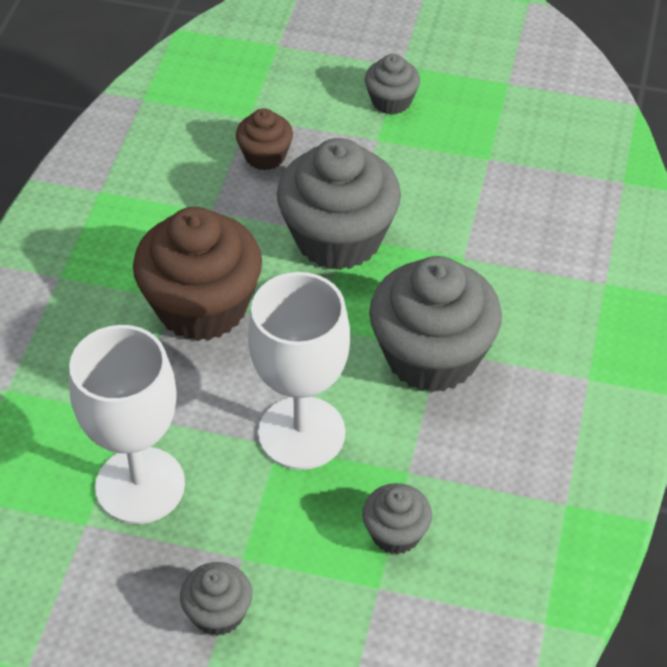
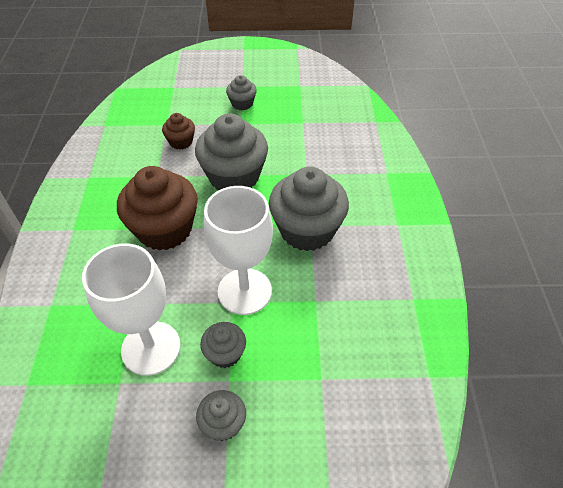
camera: 15 degrees left, 0 degrees up
grey cupcake [362,483,432,554] -> grey cupcake moved to [200,322,246,368]

